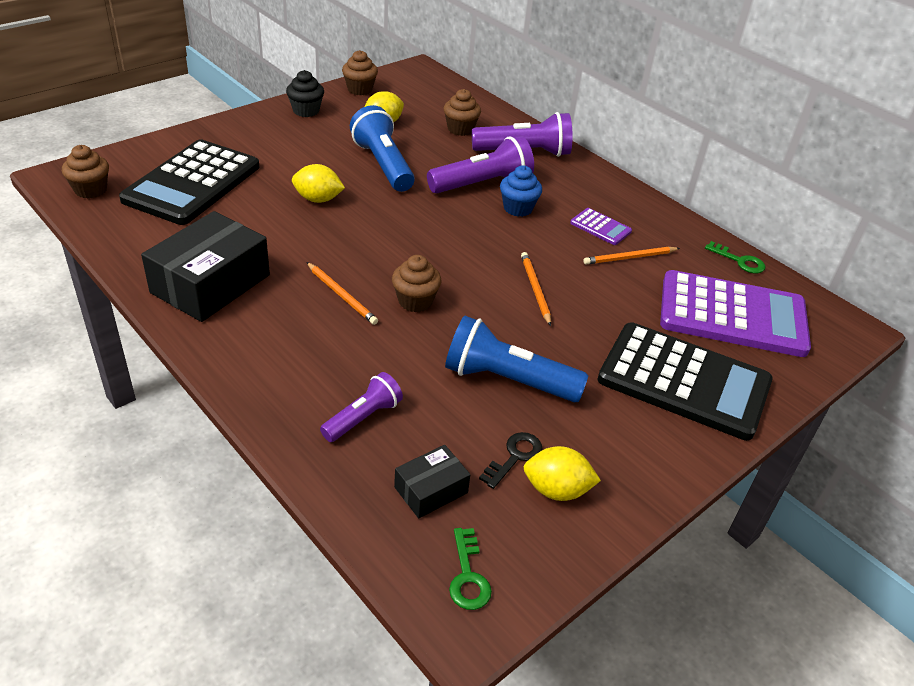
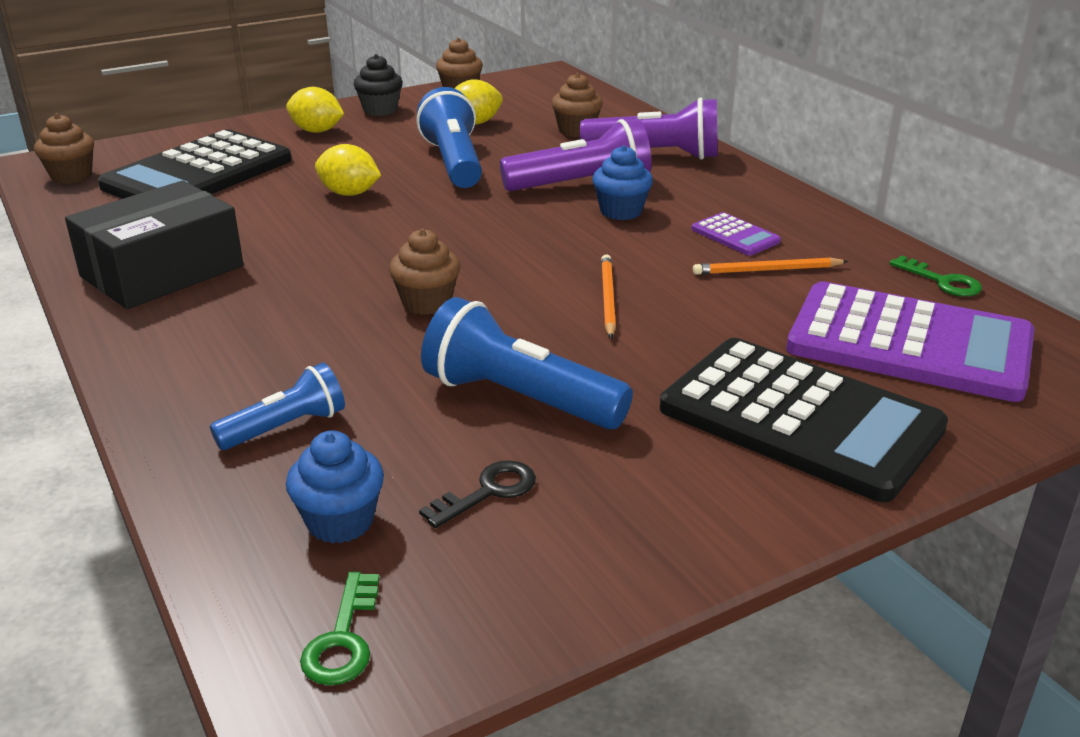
camera: 15 degrees right, 10 degrees down
orange pencil [307,262,378,325] -> none
purple flashlight [320,372,403,442] -> blue flashlight [210,363,345,450]
black box [394,445,470,518] -> blue cupcake [286,431,384,543]
yellow lemon [524,446,601,501] -> yellow lemon moved to [286,87,344,133]

